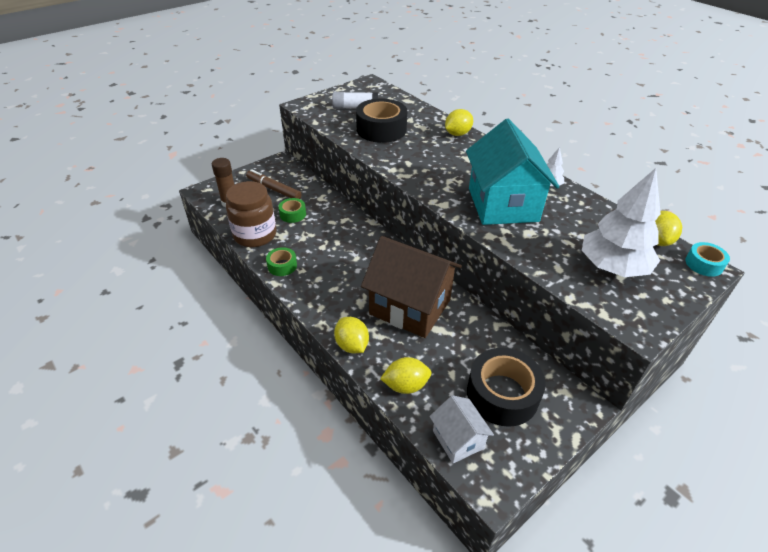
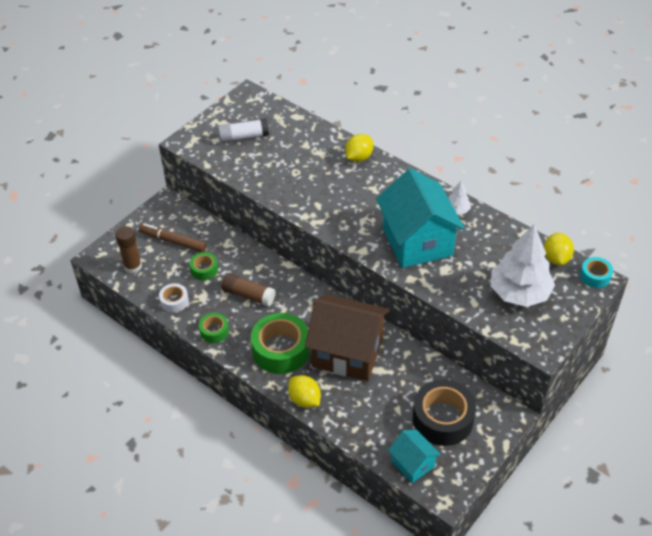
camera: 10 degrees left, 5 degrees up
brown jar [226,181,276,247] -> white tape [159,283,189,313]
black tape [356,99,407,143] -> none
yellow lemon [380,357,431,394] -> none
white house [429,395,494,463] -> turquoise house [388,430,441,483]
none -> brown glue stick [221,273,276,306]
none -> green tape [251,313,310,374]

